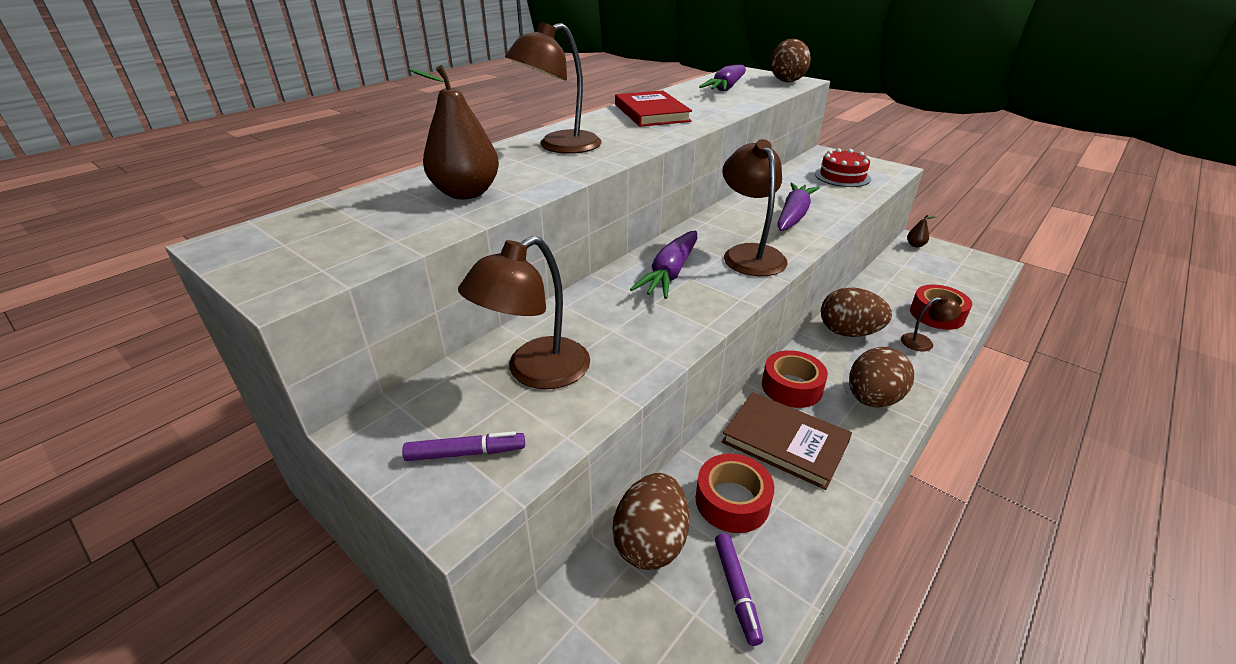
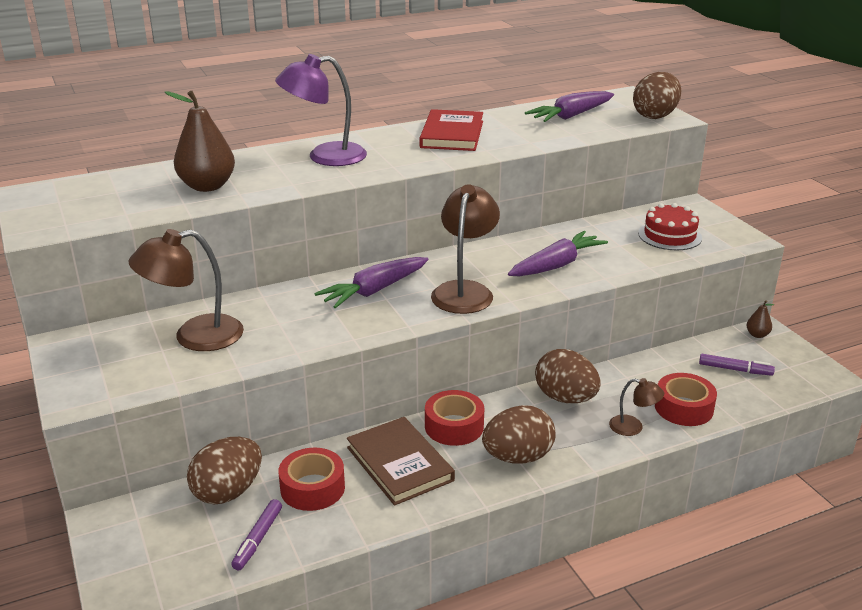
camera: 25 degrees right, 5 degrees down
purple marker [402,431,525,461] -> purple marker moved to [699,354,775,376]
brown lamp [505,22,601,154] -> purple lamp [275,54,367,166]

